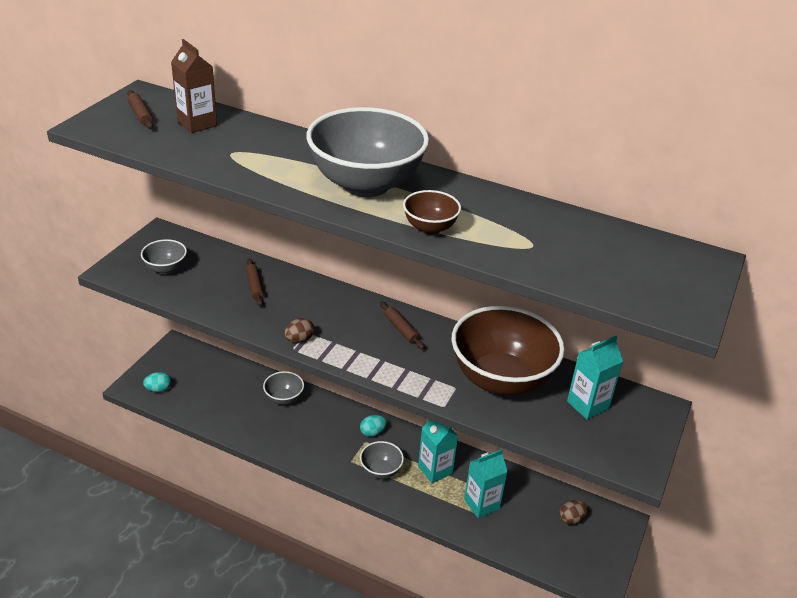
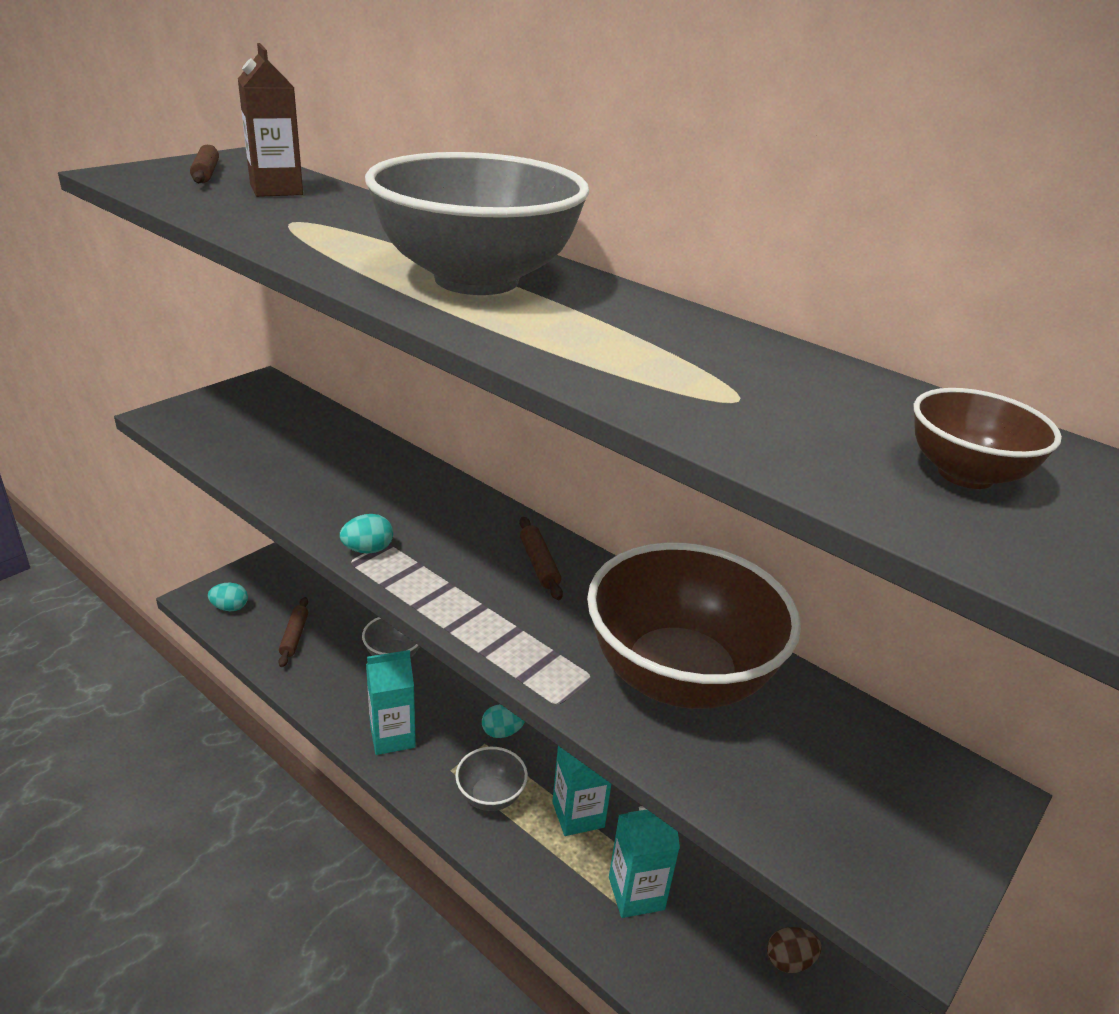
camera: 15 degrees right, 5 degrees down
grey bowl [141,239,187,274] -> none
brown rolling pin [246,259,264,307] -> brown rolling pin moved to [278,597,308,667]
brown egg [284,318,314,343] -> turquoise egg [340,514,393,554]
brown bowl [403,190,461,235] -> brown bowl moved to [914,388,1062,489]
turquoise carton [567,336,623,420] -> turquoise carton moved to [366,650,416,755]

